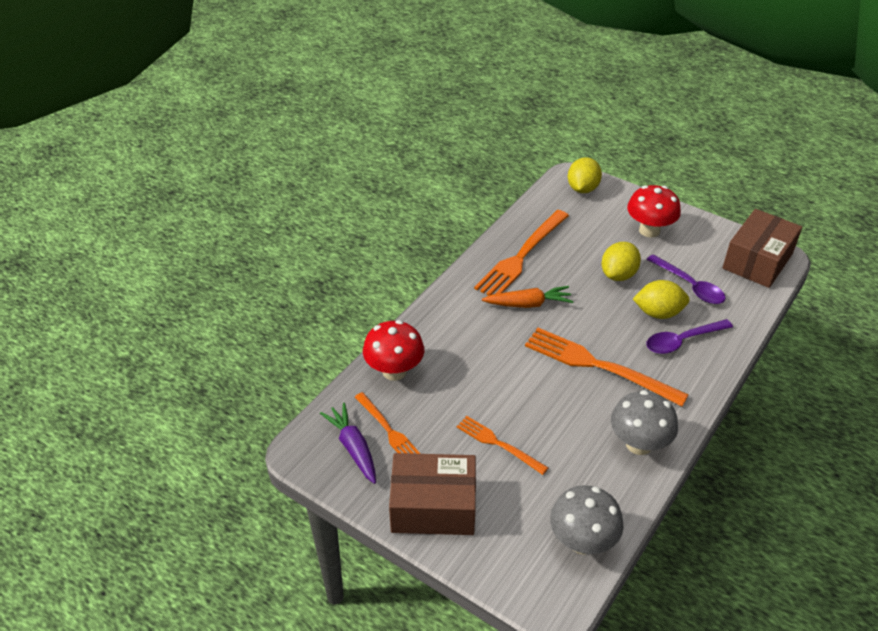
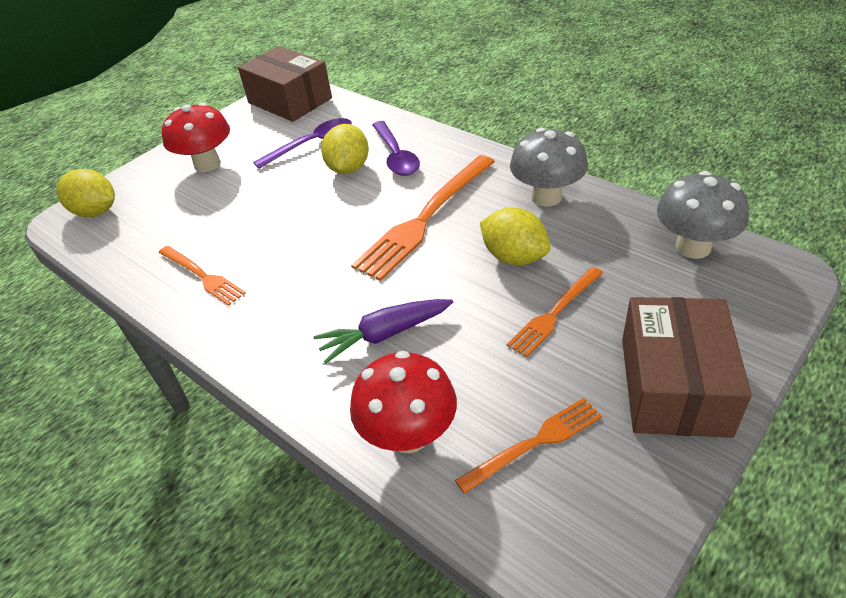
camera: 80 degrees left, 0 degrees up
purple carrot [320,403,376,484] -> purple carrot moved to [313,299,453,363]
orange fork [474,210,569,296] -> orange fork [159,246,246,306], size x0.57
orange carrot [482,286,573,308] -> none
yellow lemon [602,242,641,281] -> yellow lemon moved to [480,208,551,265]

